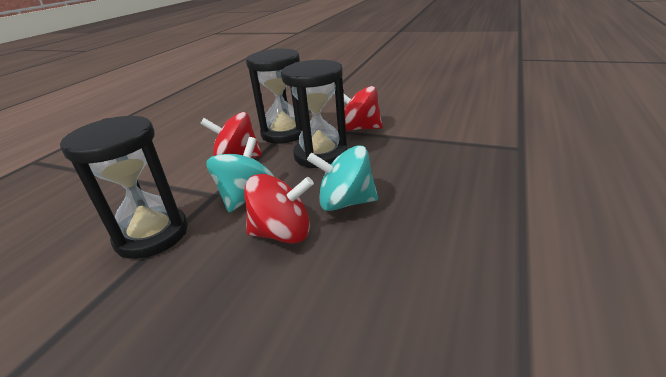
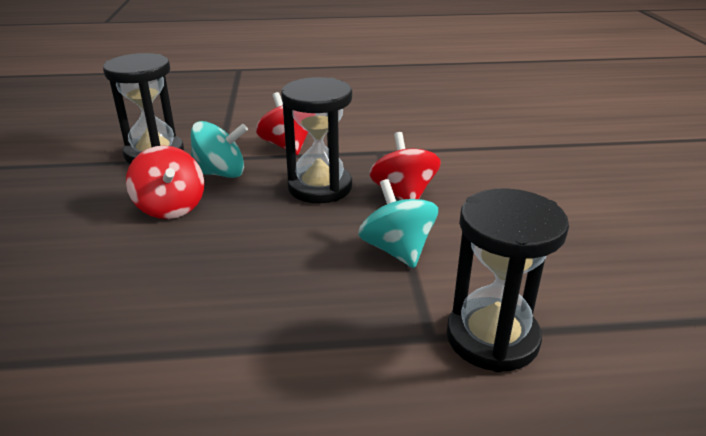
camera: 60 degrees right, 0 degrees up
black hourglass [246,48,302,143] -> black hourglass moved to [447,188,569,372]
turquoise spinning top [307,146,378,211] -> turquoise spinning top moved to [358,179,438,268]

